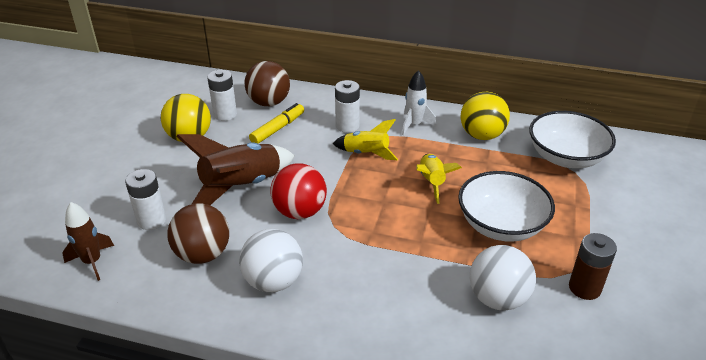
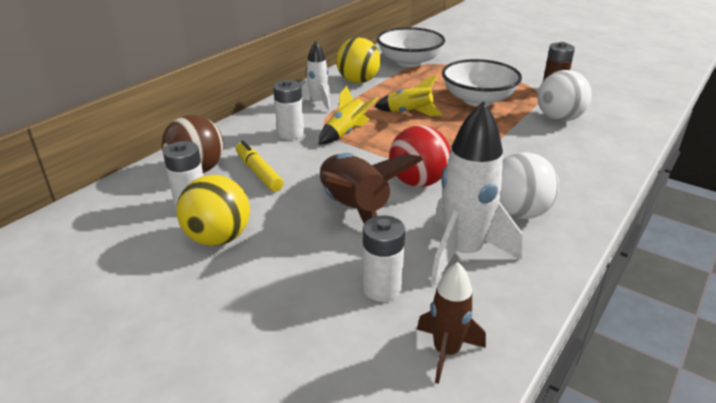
camera: 70 degrees left, 5 degrees down
brown ball [167,203,229,264] -> white rocket [431,101,522,285]

